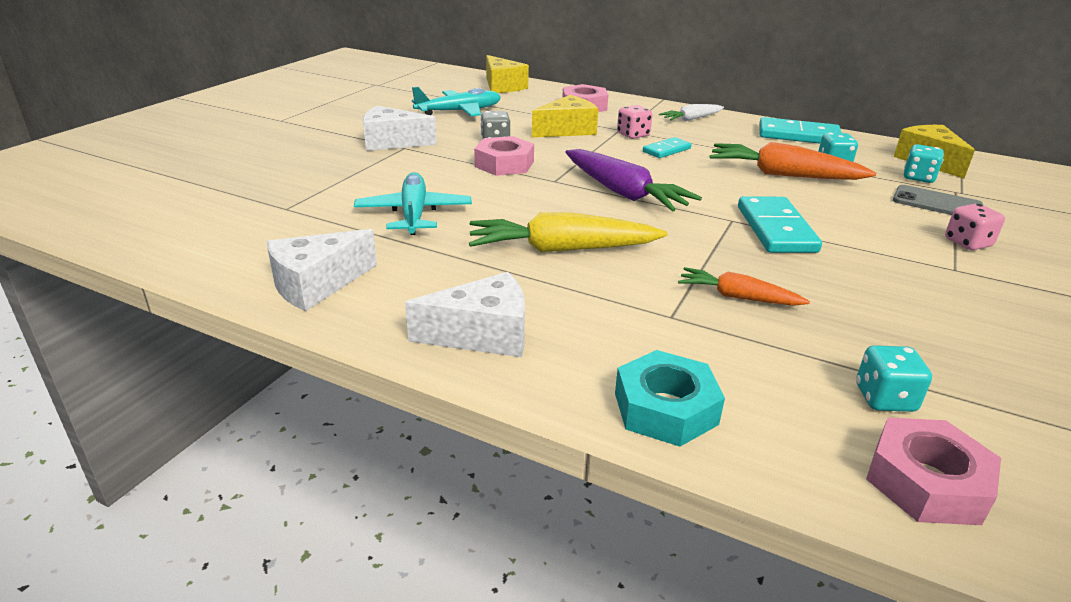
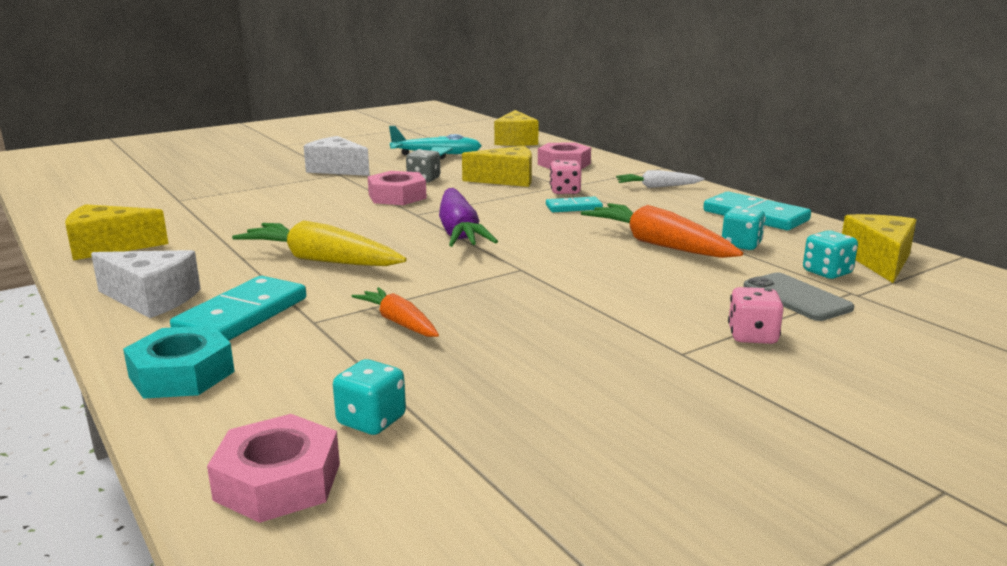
camera: 30 degrees right, 10 degrees down
white cheese [266,229,377,311] -> yellow cheese [65,204,168,260]
turquoise plane [354,172,472,235] -> none
turquoise domino [738,196,822,253] -> turquoise domino moved to [170,276,306,341]

